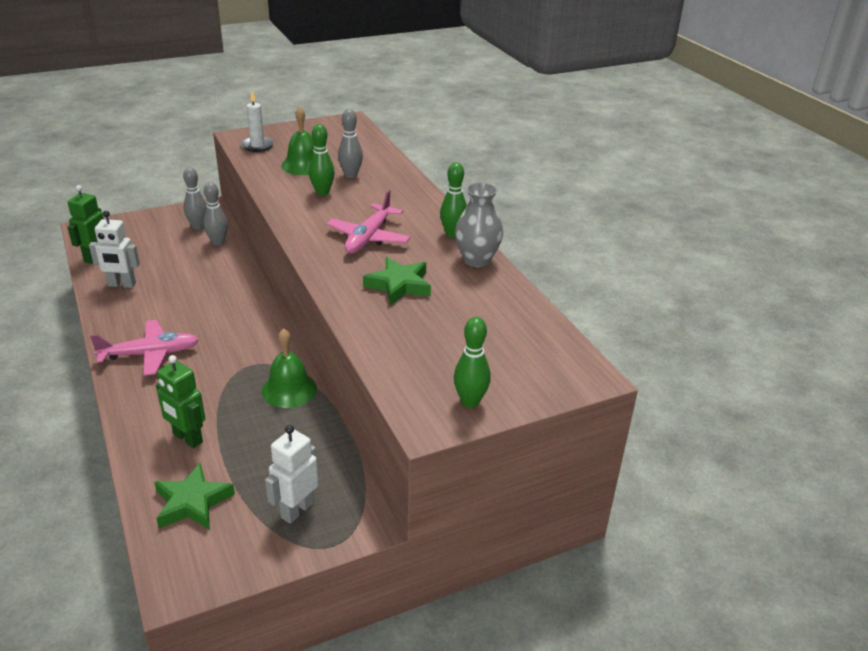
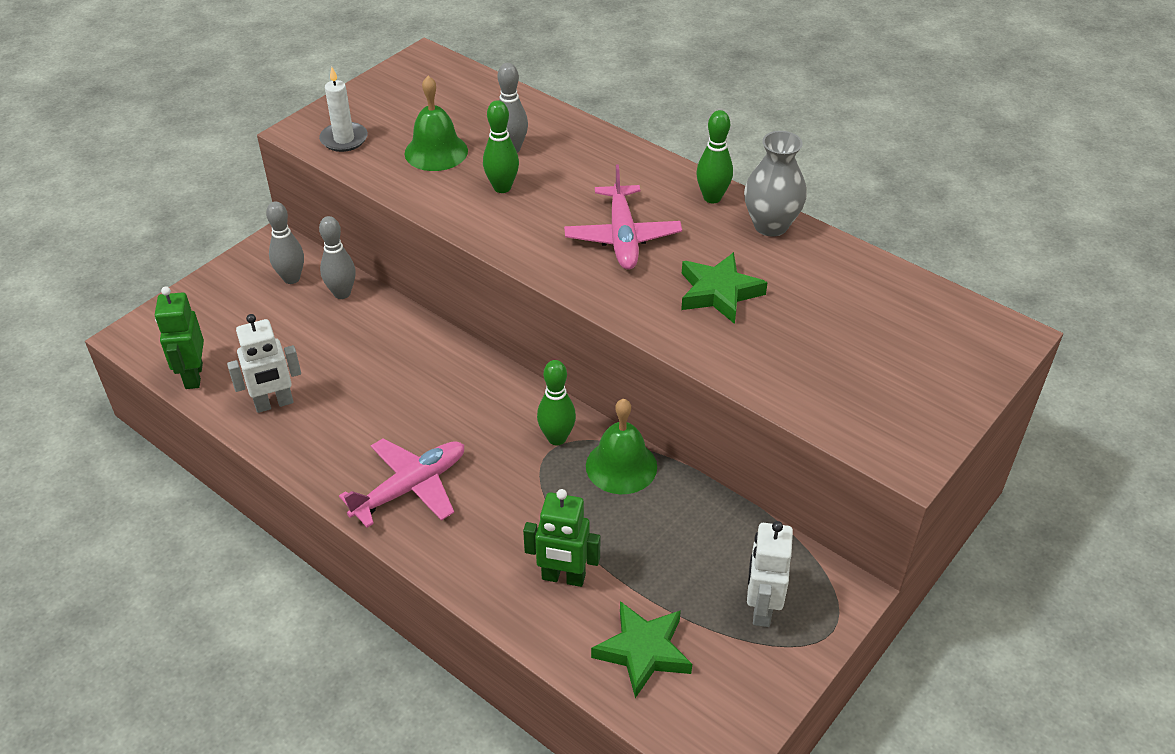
camera: 25 degrees left, 10 degrees up
green bowling pin [454,317,491,408] -> green bowling pin moved to [537,360,576,445]

